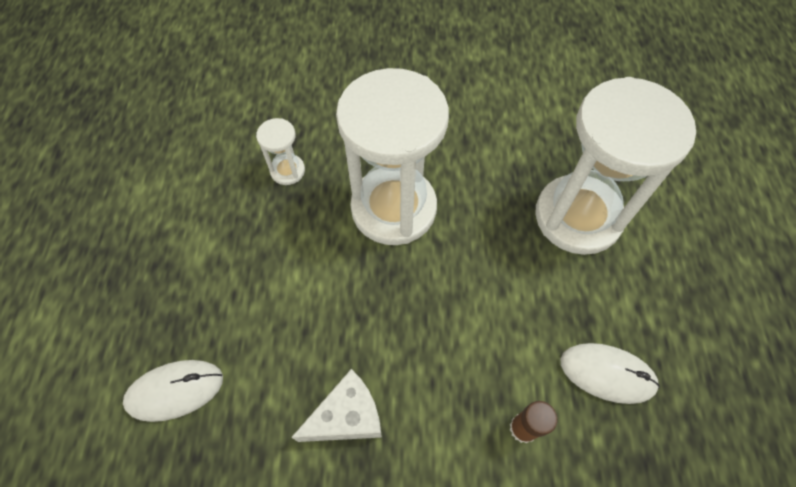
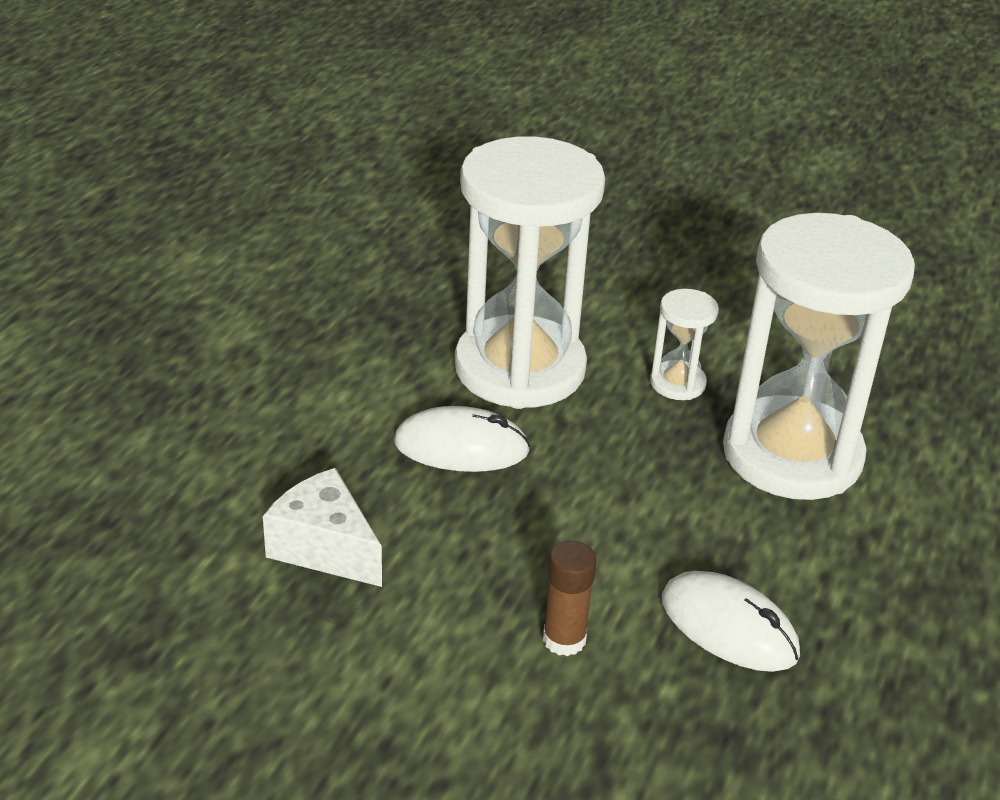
camera: 20 degrees right, 25 degrees down
white mouse [123,360,223,422] -> white mouse moved to [394,406,530,472]
white hourglass [256,118,305,185] -> white hourglass moved to [650,289,719,400]
white cheese [291,369,382,442] -> white cheese turned 135 degrees counterclockwise [263,468,382,587]

